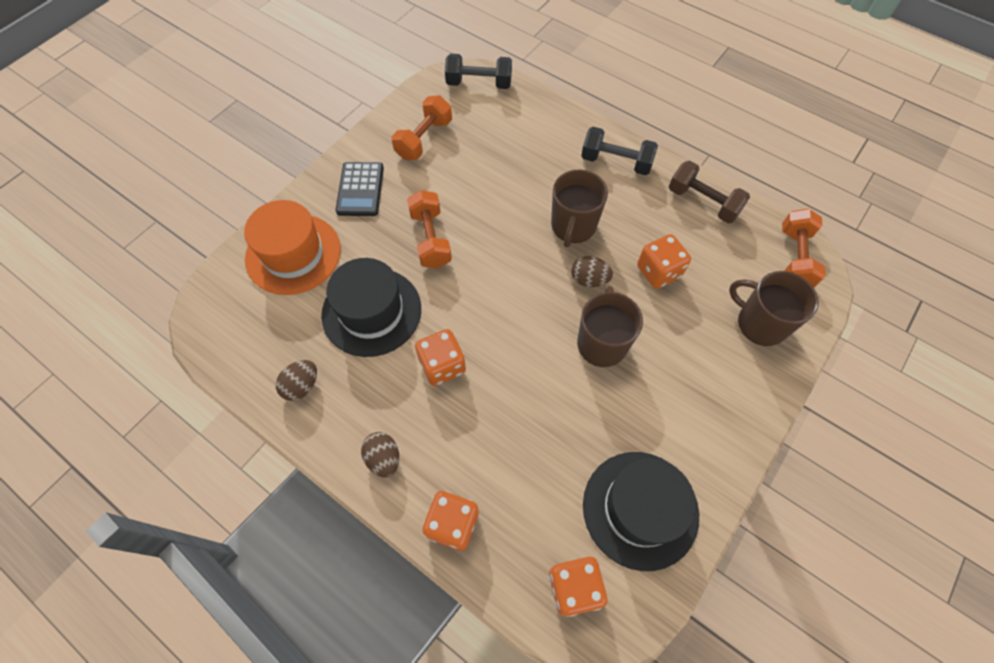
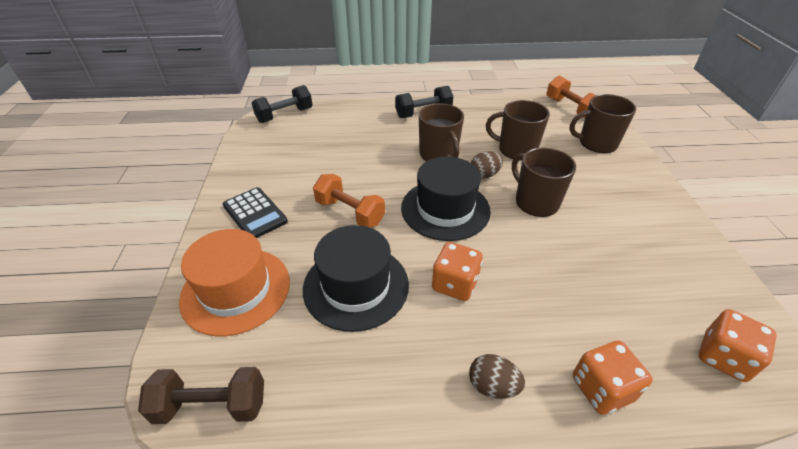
camera: 40 degrees left, 20 degrees down
brown egg [276,360,317,401] -> none
orange dumbbell [391,95,452,160] -> none
black hat [583,452,699,571] -> black hat moved to [401,157,491,241]
orange dice [637,234,691,289] -> brown mug [486,100,550,160]
brown dumbbell [669,161,750,223] -> brown dumbbell moved to [138,367,264,424]

